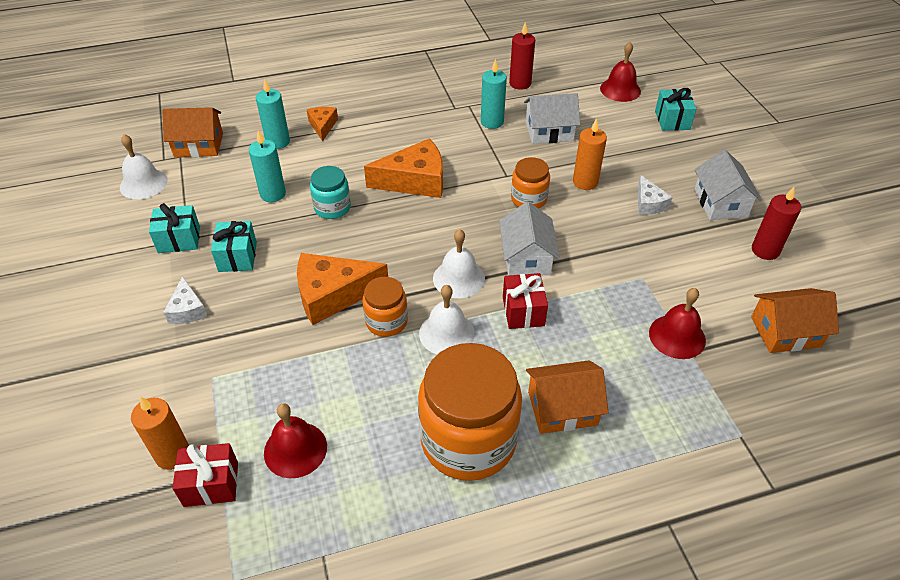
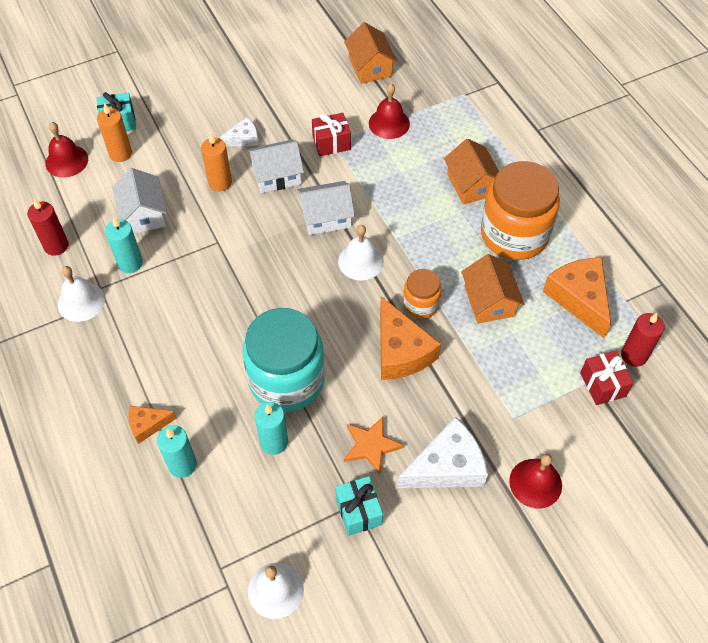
camera: 100 degrees left, 10 degrees up
orange candle [131,396,189,470] -> orange candle moved to [97,103,132,162]
orange house [162,107,223,157] -> orange house moved to [461,254,524,324]
white cheese [163,276,207,324] -> white cheese [397,417,488,488], size x1.86
turquoise gift [211,221,257,272] -> orange star [344,417,404,475]
red bell [264,403,327,478] -> red bell moved to [509,454,562,509]
turquoise jar [310,166,351,219] -> turquoise jar [243,308,325,412], size x1.99
orange cheese [364,138,443,198] -> orange cheese moved to [543,258,611,338]
white bell [419,285,475,355] -> white bell moved to [58,266,105,322]
red gift [503,273,548,329] -> red gift moved to [312,113,351,156]
orange jar [511,157,550,209] -> none
white house [695,150,762,220] -> white house moved to [247,140,304,193]
red candle [752,186,801,260] -> red candle moved to [621,313,665,367]

